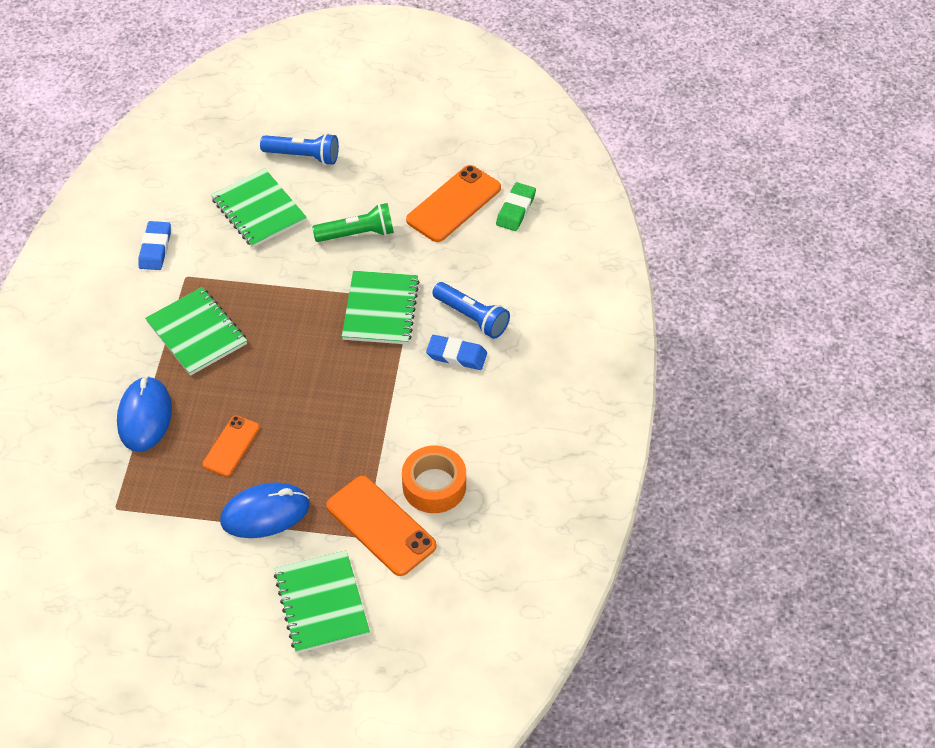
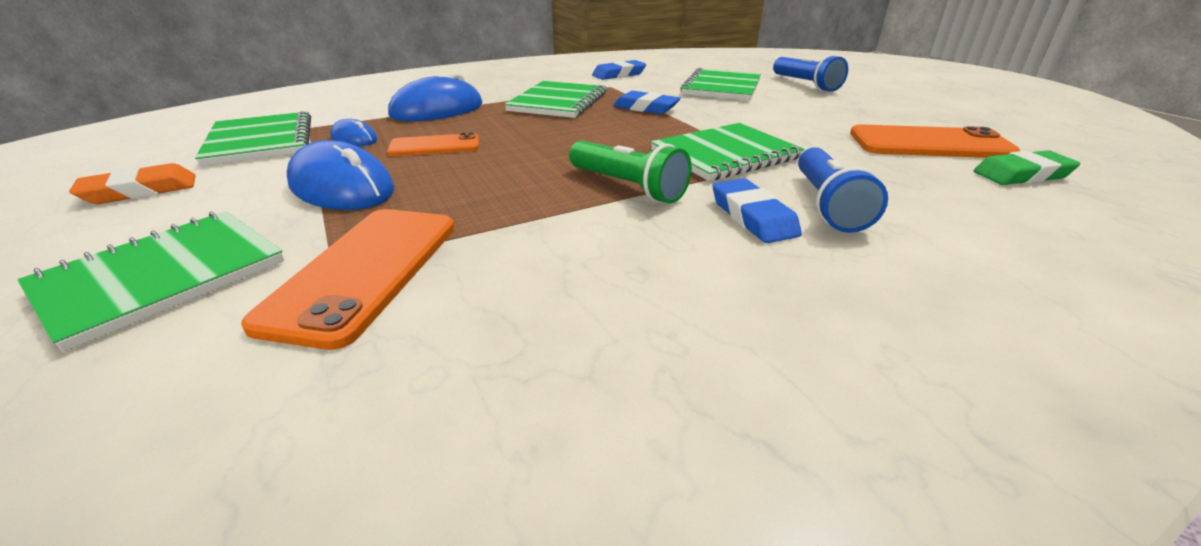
camera: 55 degrees right, 20 degrees down
green flashlight [312,203,394,242] -> green flashlight moved to [569,140,692,203]
orange tape [402,446,466,513] -> none
none -> orange eraser [69,163,196,204]
none -> green notebook [195,111,311,166]
none -> blue mouse [330,119,377,146]
none -> blue eraser [613,91,681,114]

